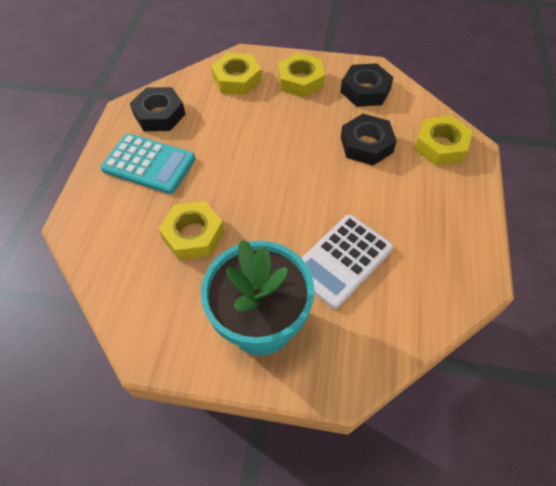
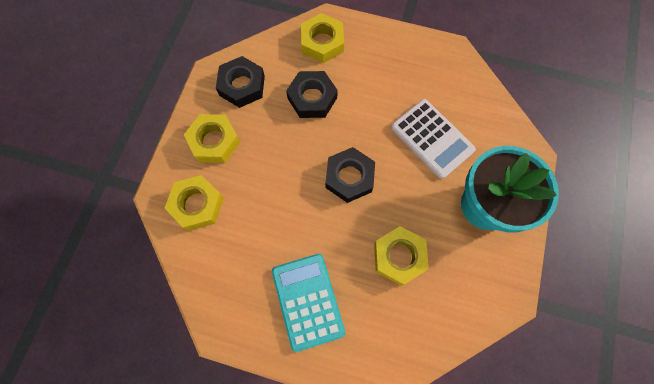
camera: 85 degrees left, 15 degrees up
turquoise calculator [101,134,195,194] -> turquoise calculator turned 45 degrees counterclockwise [272,254,345,352]
black nut [130,87,186,131] -> black nut moved to [326,147,375,203]

